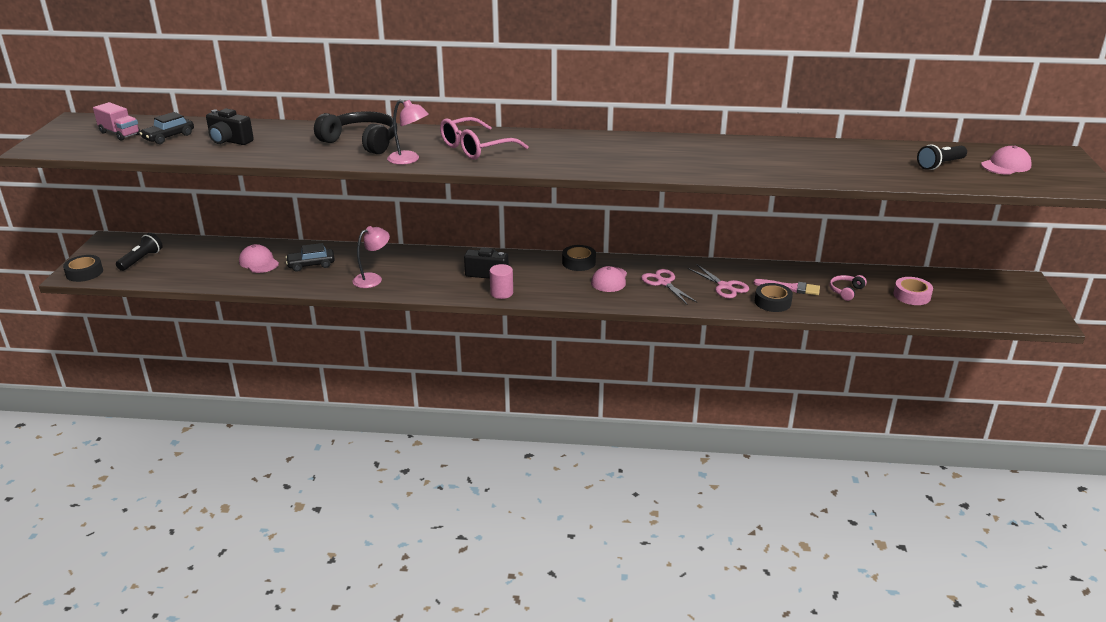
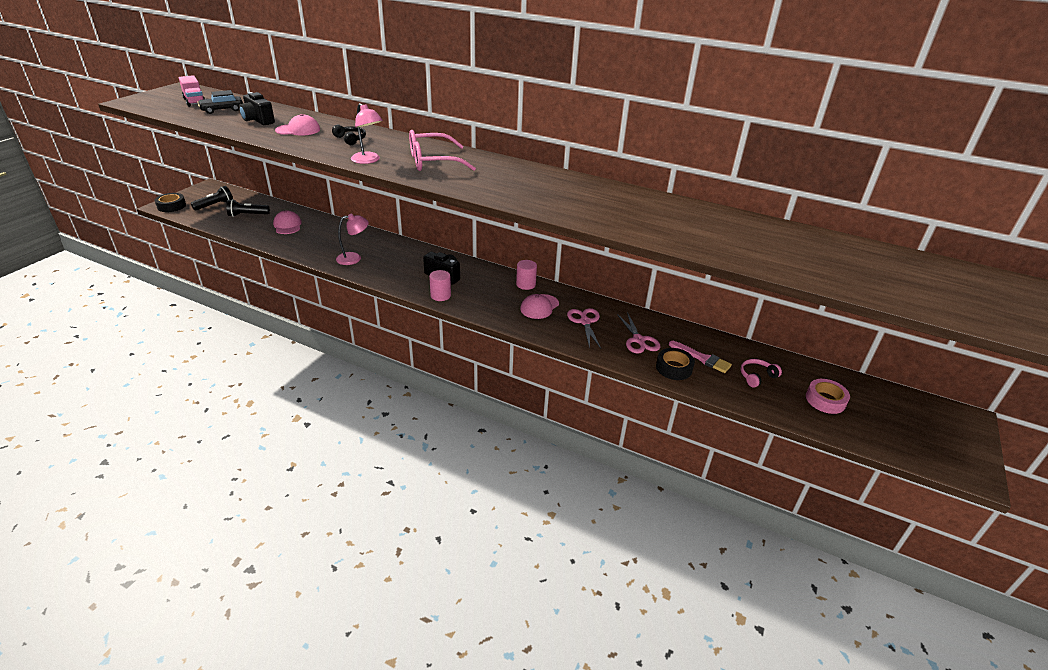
camera: 20 degrees right, 5 degrees up
black car [285,243,335,272] -> none
black headphones [314,111,397,154] -> black headphones [332,125,366,145], size x0.49
black tape [562,245,596,271] -> pink cylinder [516,260,537,290]
black flashlight [917,144,967,170] -> black flashlight moved to [226,199,270,217]
pink cap [981,146,1032,175] -> pink cap moved to [275,114,320,136]

